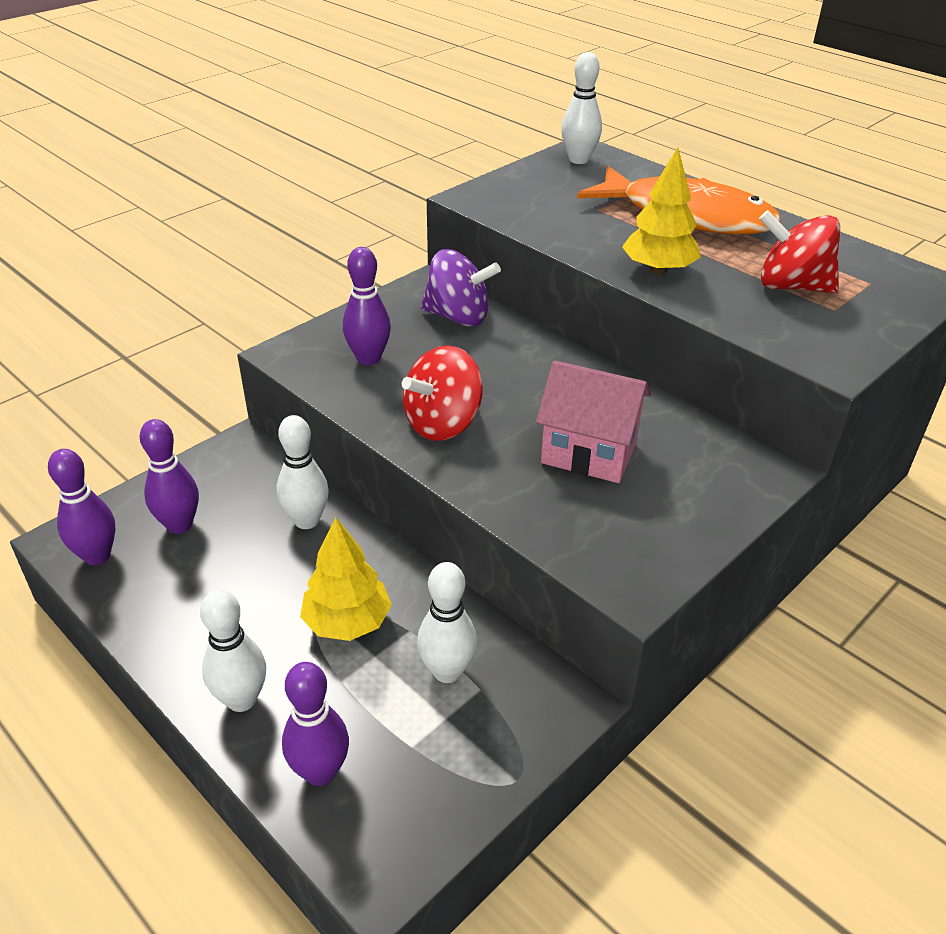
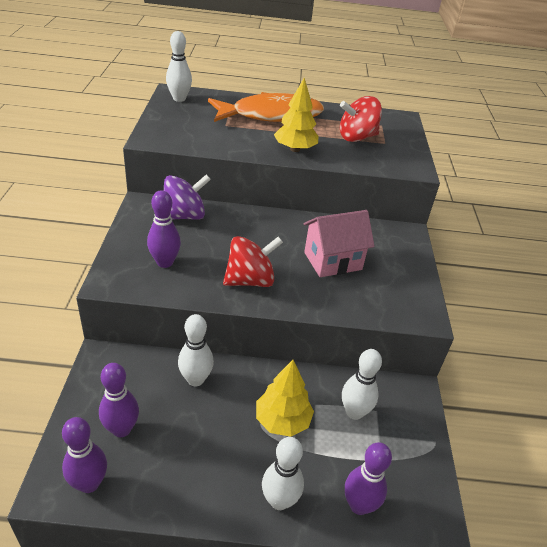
camera: 45 degrees left, 0 degrees up
red spinning top [402,345,483,441] -> red spinning top turned 120 degrees counterclockwise [223,236,283,287]

